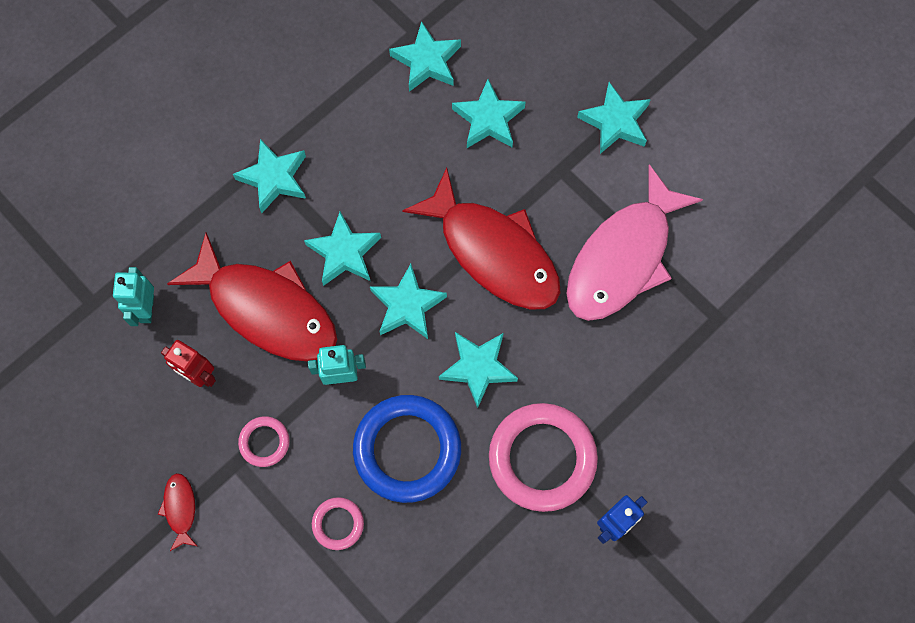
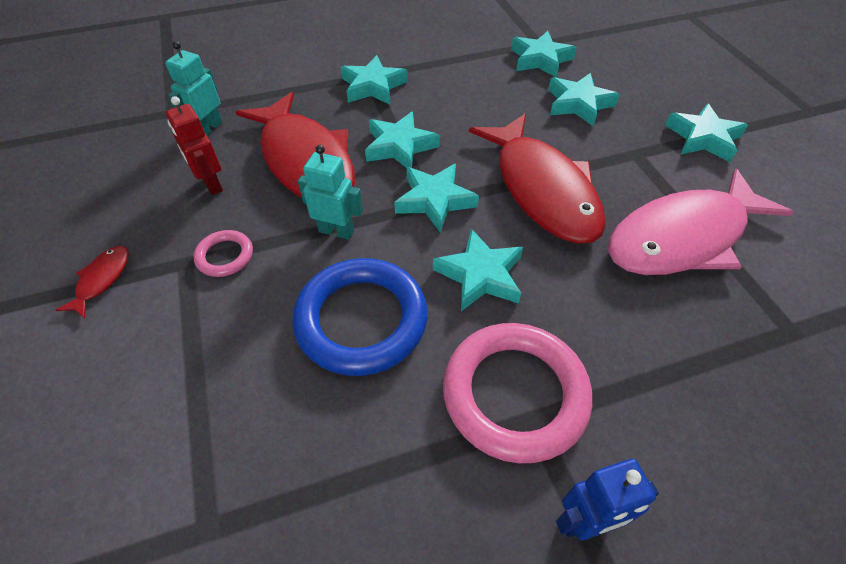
camera: 25 degrees right, 20 degrees down
pink ring [312,497,364,550] -> none

